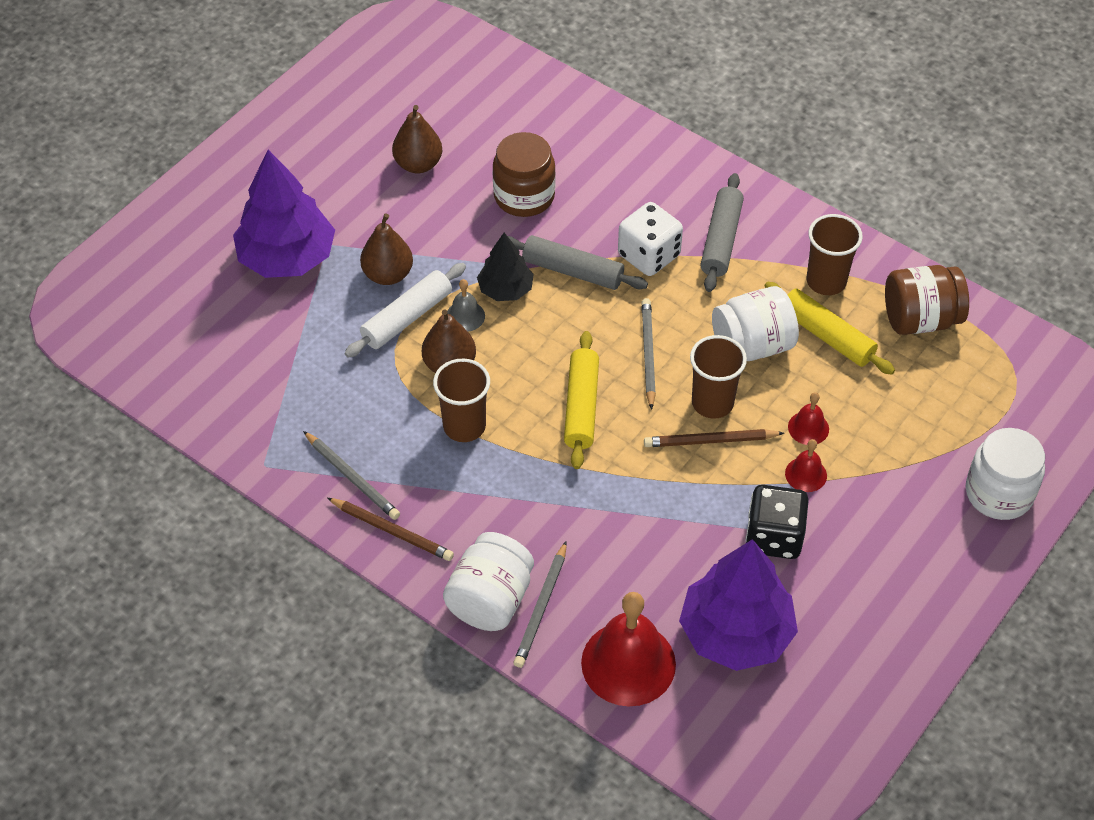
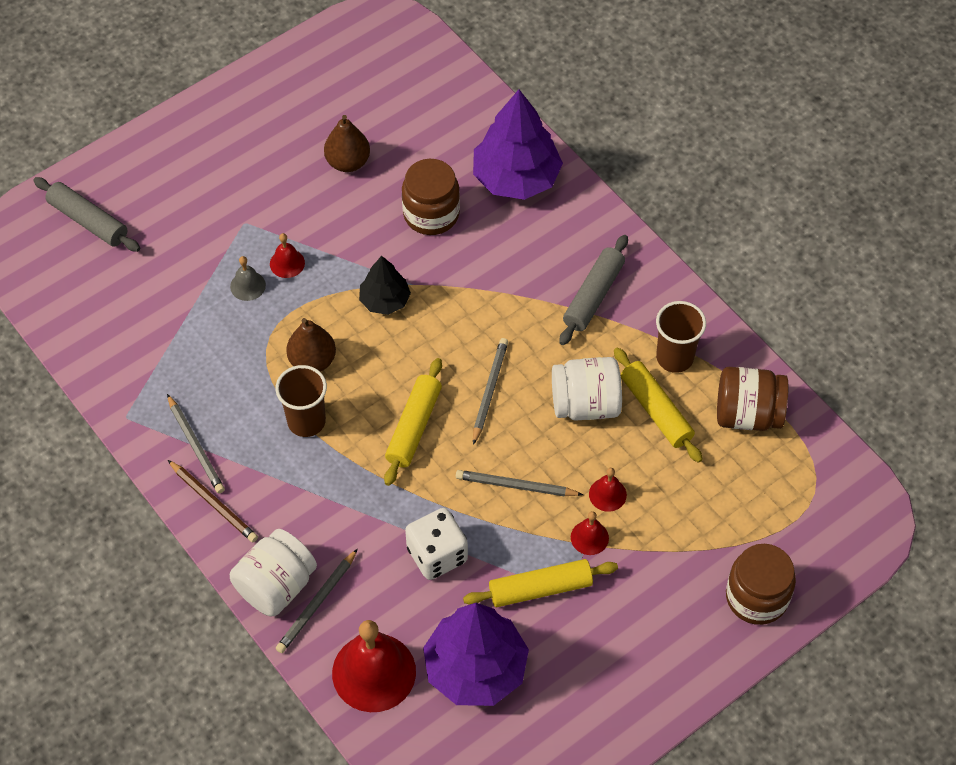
camera: 15 degrees right, 5 degrees up
purple tree [233,150,335,278] -> purple tree moved to [473,90,563,200]
white rolling pin [345,263,466,358] -> none
brown pear [360,213,413,285] -> red bell [270,233,305,278]
grey bell [447,279,485,332] -> grey bell moved to [230,256,266,301]
grey rolling pin [508,235,648,290] -> grey rolling pin moved to [33,177,140,252]
white dice [618,202,683,276] -> white dice moved to [405,508,468,580]
brown pencil [644,429,784,447] -> grey pencil [456,470,583,497]
brown cup [690,335,747,419] -> none
black dice [745,485,809,559] -> yellow rolling pin [463,559,618,607]
white jar [966,428,1045,520] -> brown jar [726,544,796,625]

